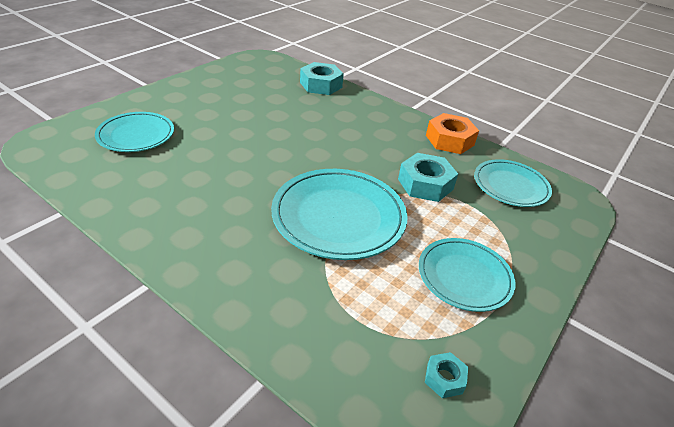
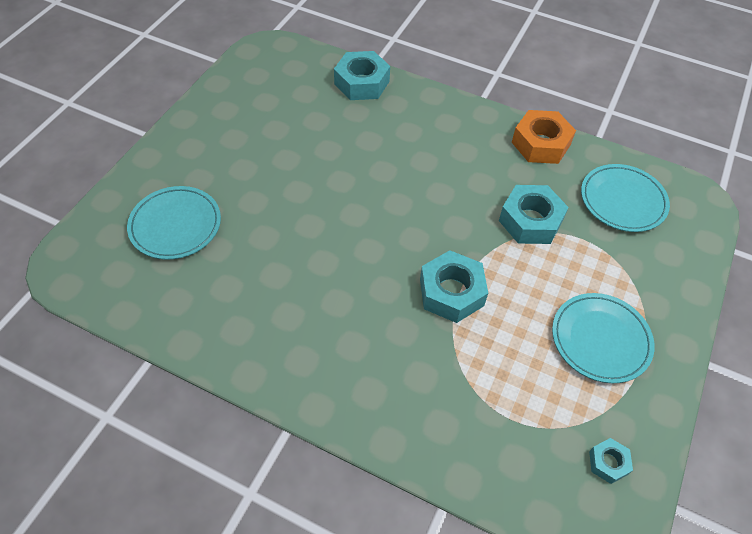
camera: 10 degrees left, 15 degrees up
turquoise plate [271,169,408,260] -> turquoise nut [420,250,488,323]

